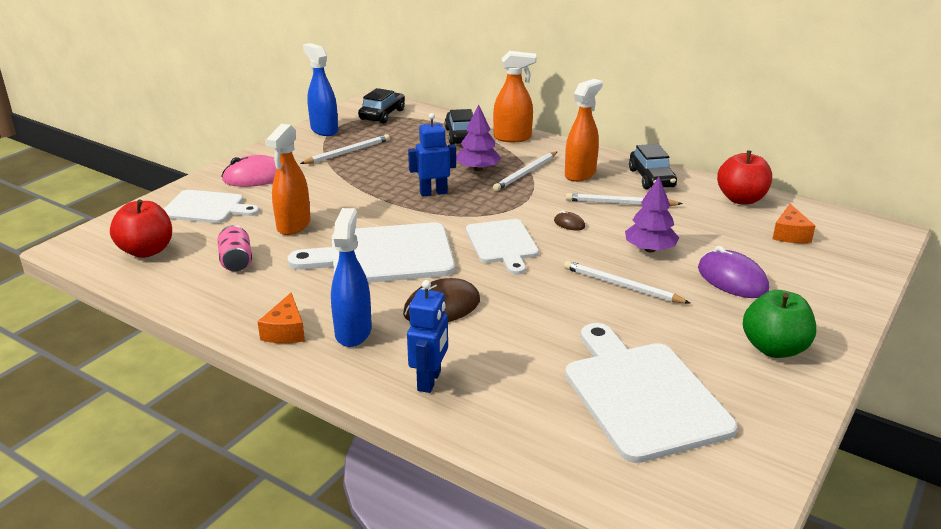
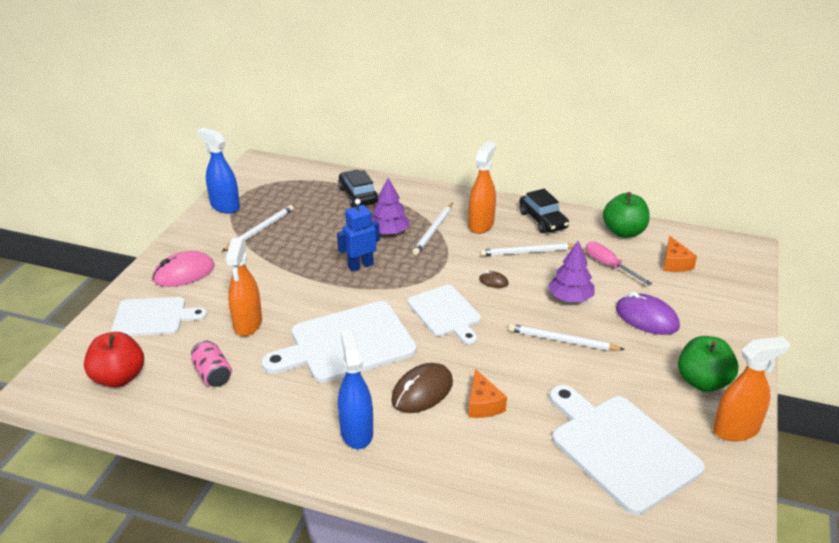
camera: 15 degrees left, 5 degrees up
orange cheese [257,293,305,343] -> orange cheese moved to [468,369,507,418]
black car [358,88,405,124] -> none
blue robot [407,280,448,393] -> none
orange spray bottle [493,51,537,142] -> orange spray bottle moved to [713,337,790,441]
red apple [717,151,772,205] -> green apple [603,192,650,238]
none -> pink screwdriver [586,241,652,285]

